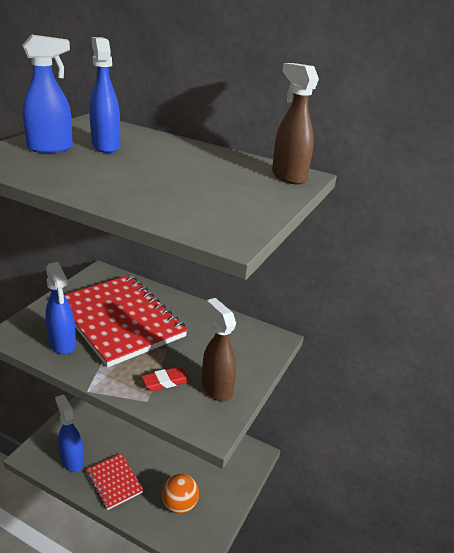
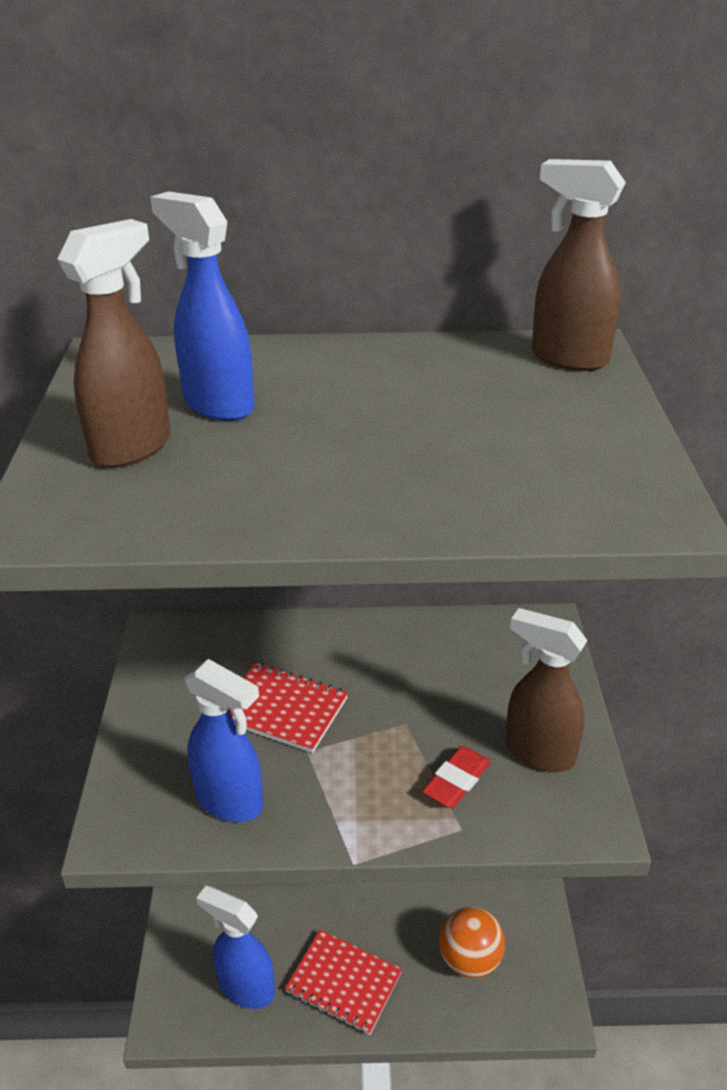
camera: 25 degrees left, 5 degrees up
blue spray bottle [22,34,73,153] -> brown spray bottle [58,219,170,468]
red notebook [64,275,188,367] -> red notebook [230,663,348,753], size x0.48

